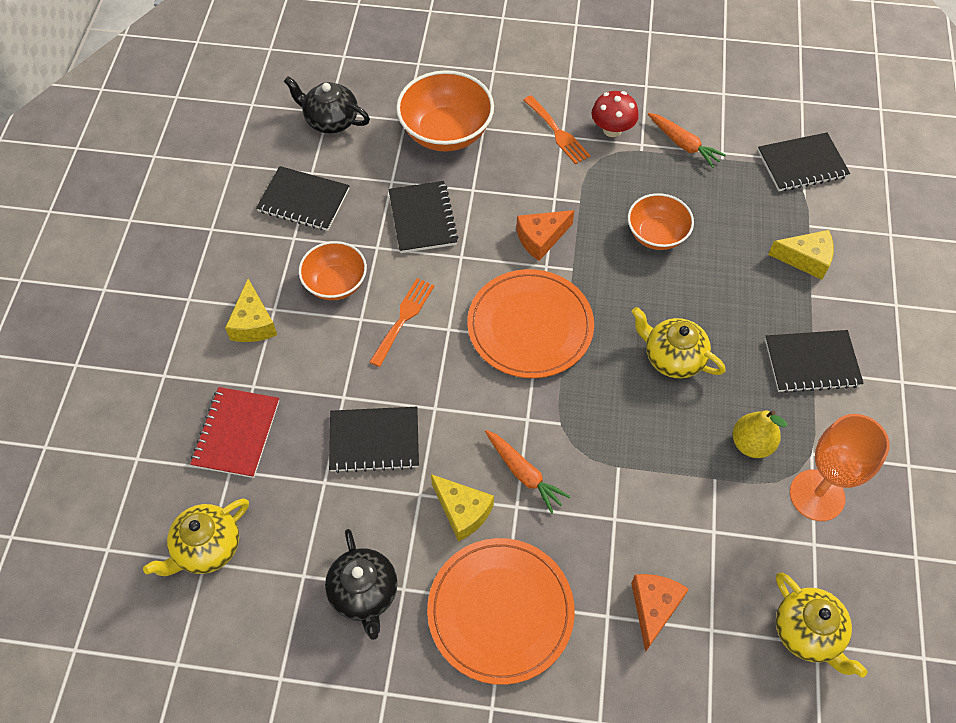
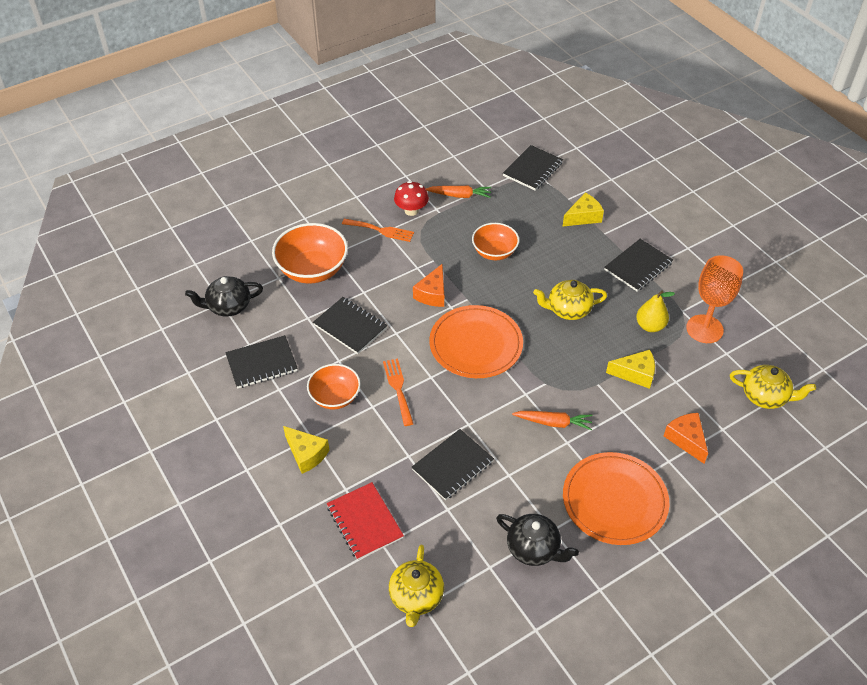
camera: 40 degrees left, 10 degrees down
yellow cheese [431,474,494,542] -> yellow cheese moved to [606,350,655,389]

